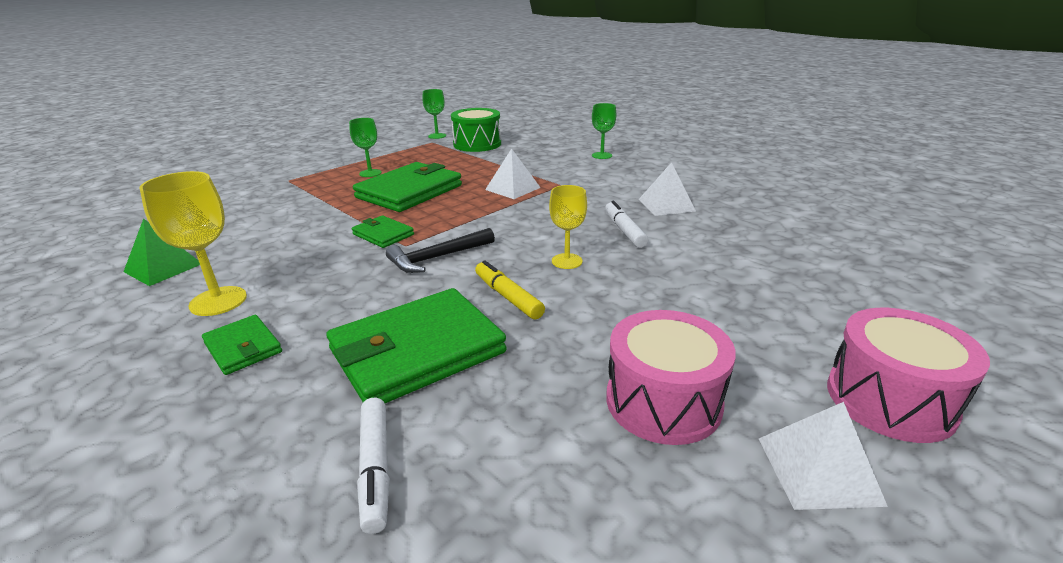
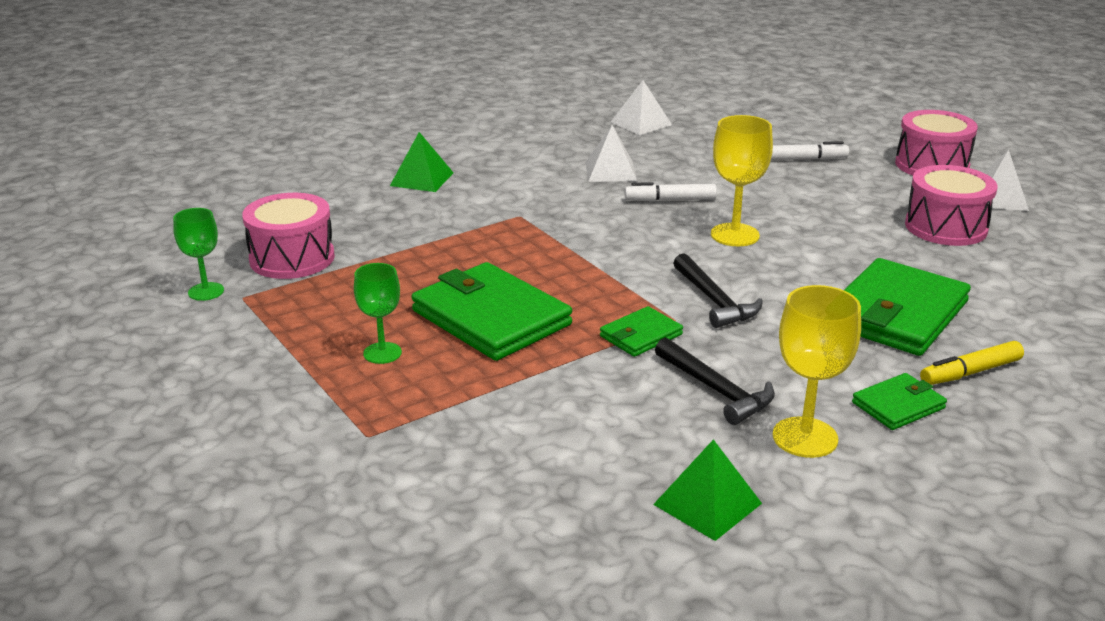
camera: 80 degrees left, 0 degrees up
green wallet [327,288,507,403] -> green wallet turned 60 degrees clockwise [844,258,971,356]
white marker [357,398,390,534] -> white marker moved to [771,141,849,160]
green drum [451,108,501,152] -> pink drum [242,193,335,279]
yellow marker [475,260,545,320] -> yellow marker moved to [920,341,1024,385]
white pyramid [485,148,541,199] -> white pyramid moved to [611,80,672,135]
yellow goblet [549,185,587,269] -> yellow goblet [711,115,773,246], size x1.52
green goblet [592,103,616,159] -> green pyramid [390,132,454,192]
none -> black hammer [655,338,775,425]

